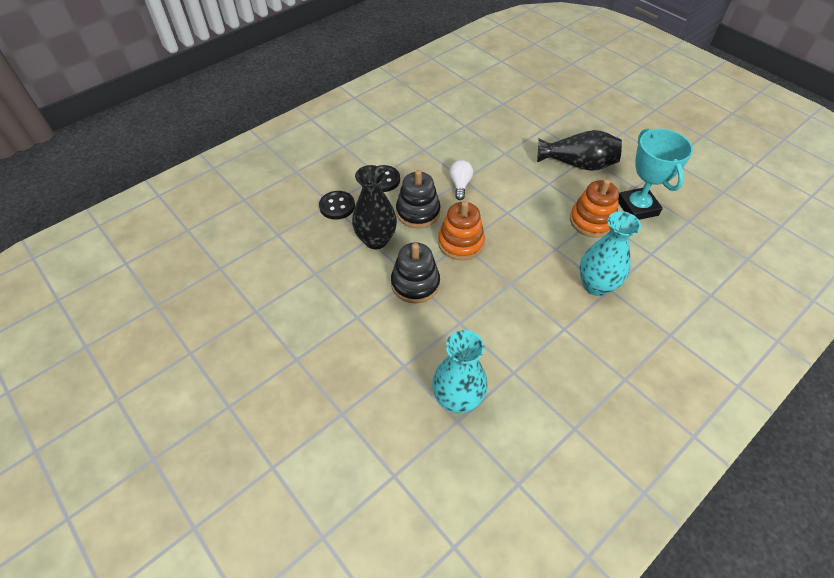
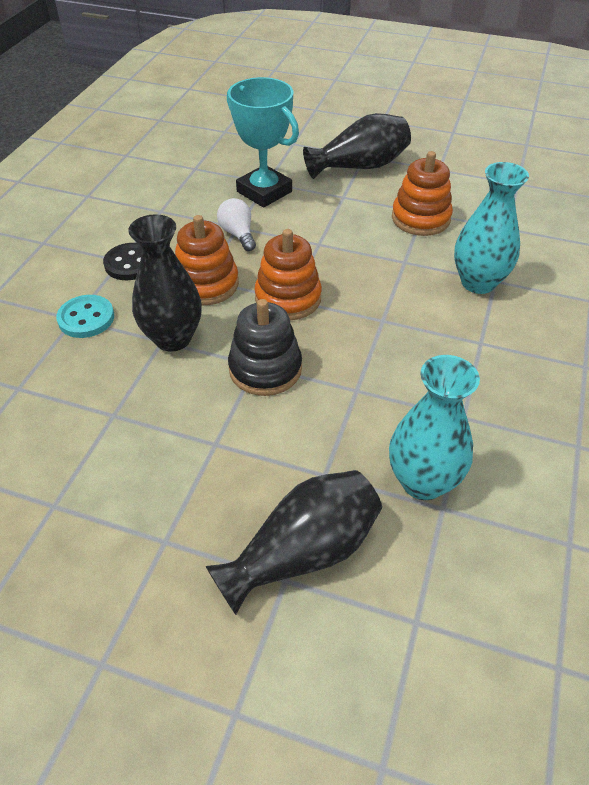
camera: 30 degrees left, 5 degrees down
black button [319,191,355,220] -> turquoise button [56,295,114,338]
black stacking toy [396,170,441,228] -> orange stacking toy [175,215,239,305]
turquoise trophy [618,128,693,220] -> turquoise trophy moved to [227,77,299,207]
none -> black vase [205,470,382,615]

